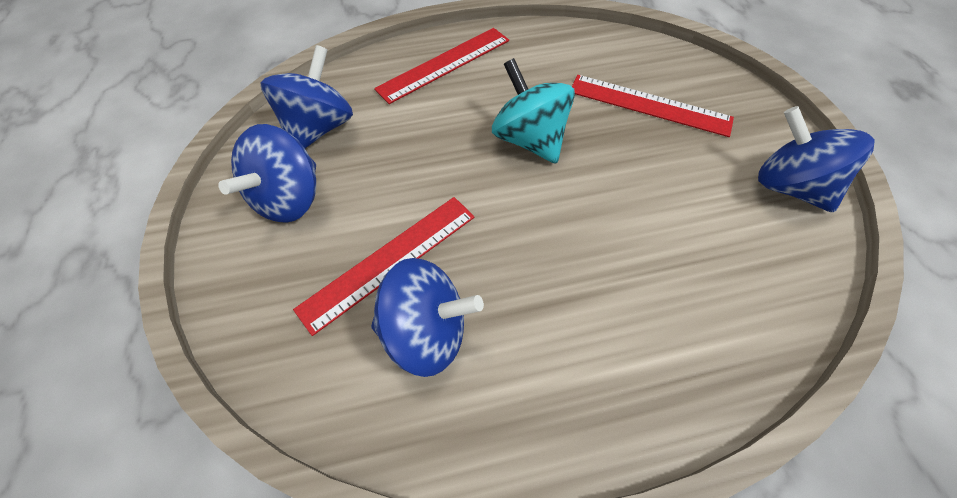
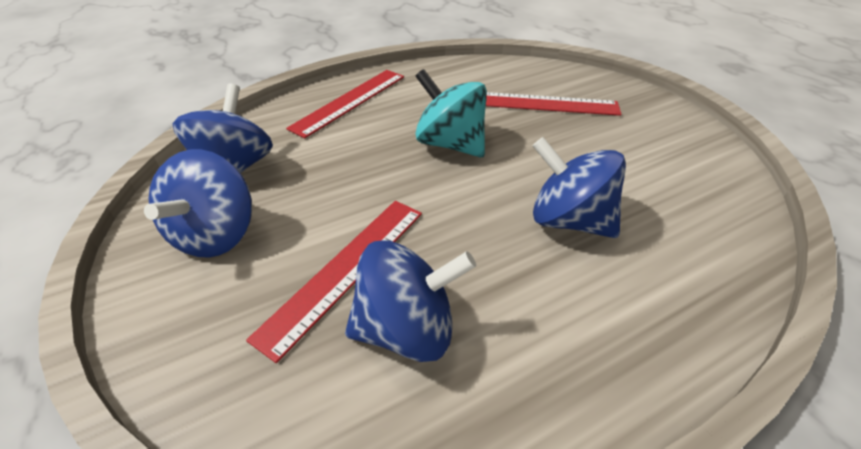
camera: 15 degrees left, 15 degrees down
blue spinning top [758,106,875,212] -> blue spinning top moved to [532,137,626,238]

